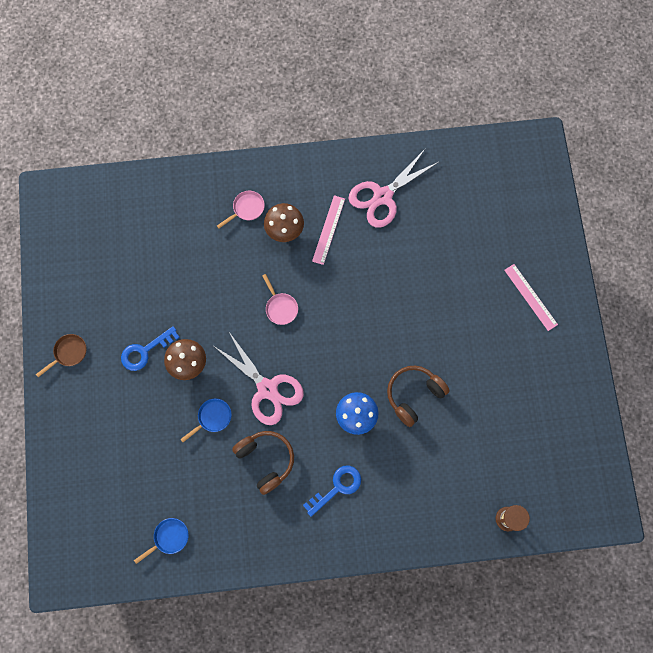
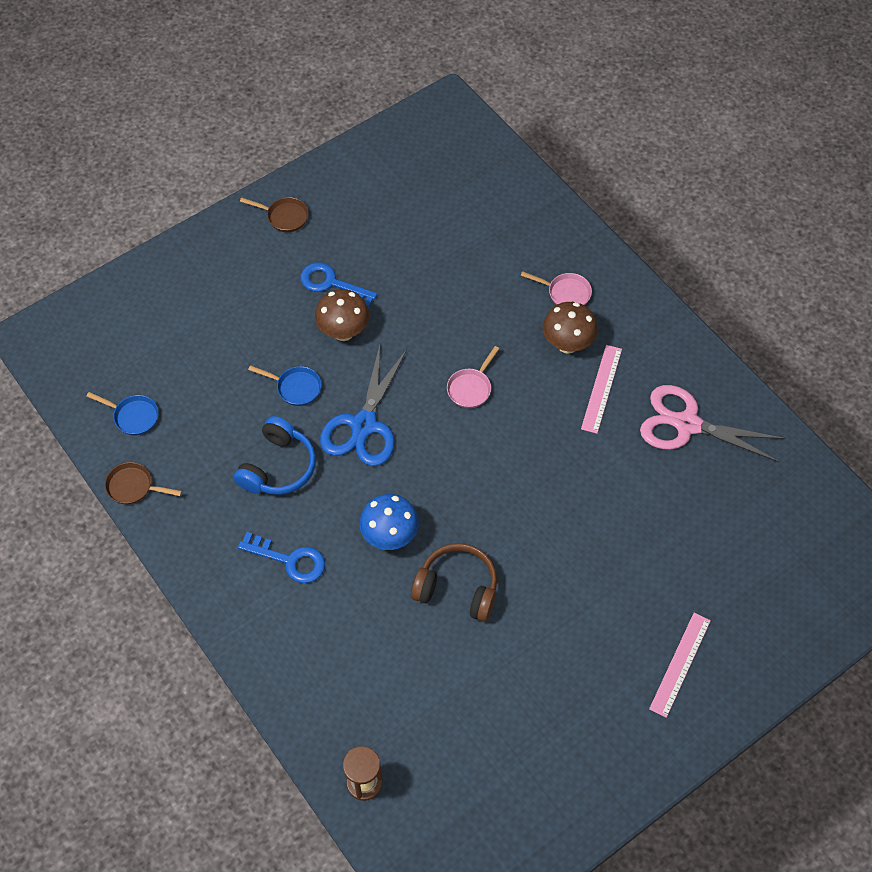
camera: 60 degrees right, 15 degrees down
pink scissors [214,332,304,425] -> blue scissors [320,345,407,466]
brown headphones [232,431,294,495] -> blue headphones [234,416,316,495]
pink ruler [312,195,345,265] -> pink ruler turned 60 degrees counterclockwise [581,345,622,434]
none -> brown pan [105,462,182,504]

